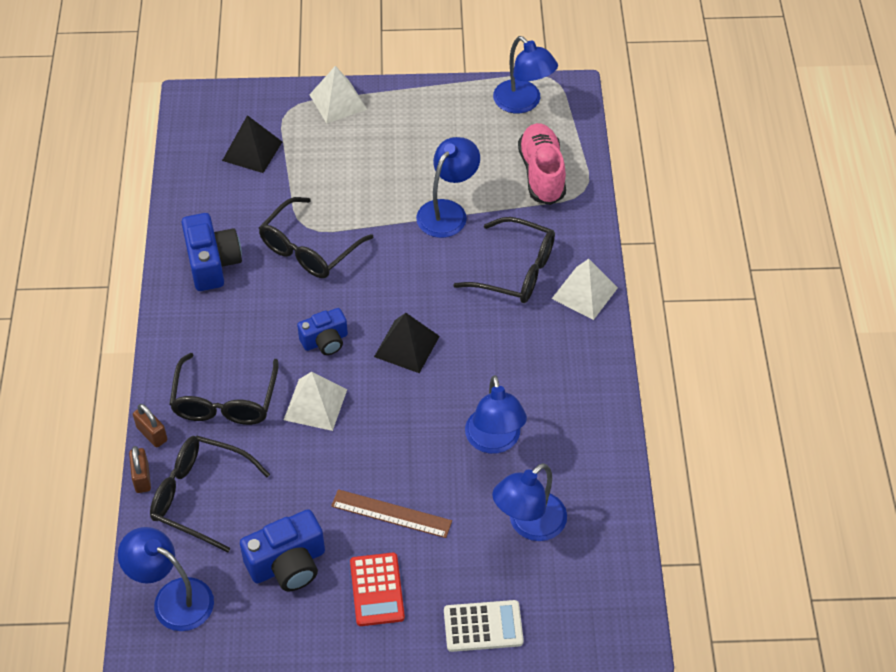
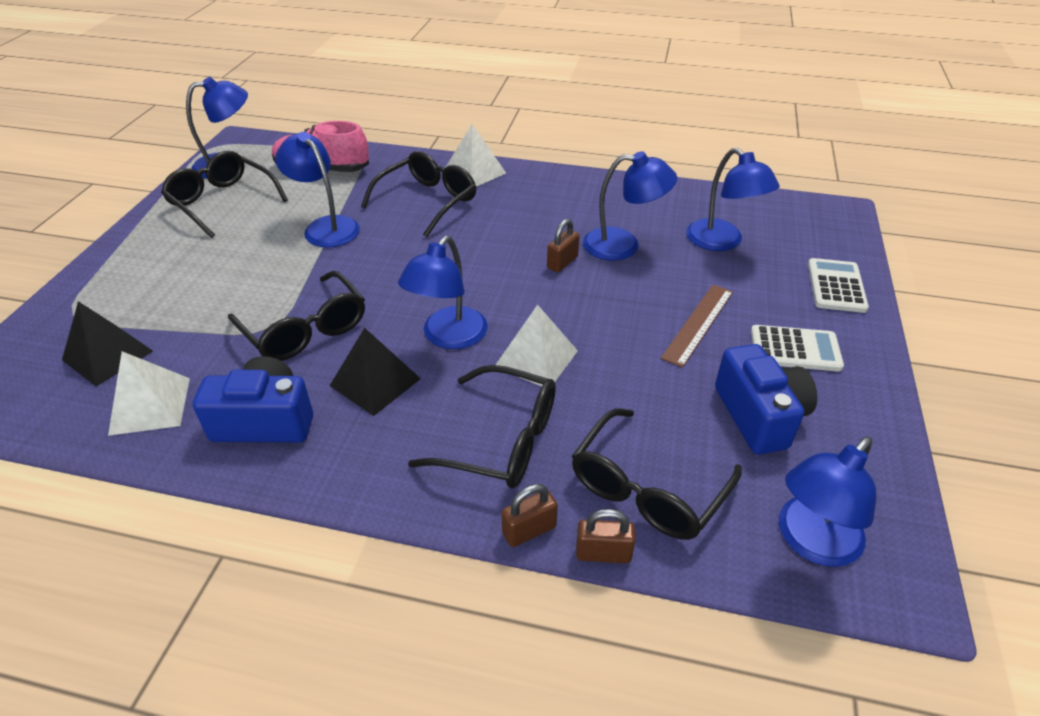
camera: 75 degrees left, 10 degrees down
blue camera [297,308,348,355] -> blue lamp [398,236,488,349]
white pyramid [309,66,367,124] -> white pyramid moved to [108,351,190,436]
red calculator [350,553,405,626] -> white calculator [751,325,844,372]
black pyramid [374,313,440,373] -> black pyramid moved to [330,328,421,416]
none -> black glasses [161,151,288,238]
none -> brown padlock [547,219,579,272]

